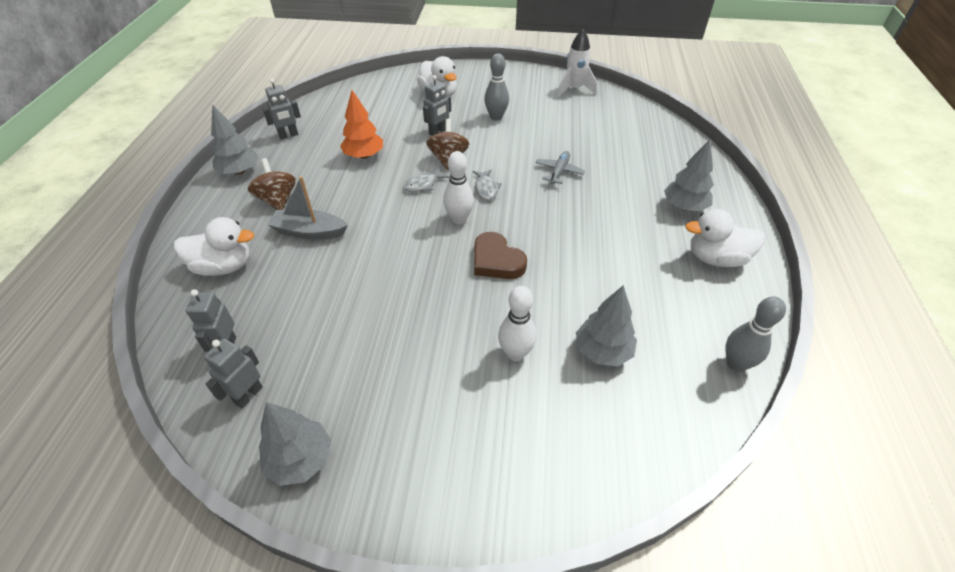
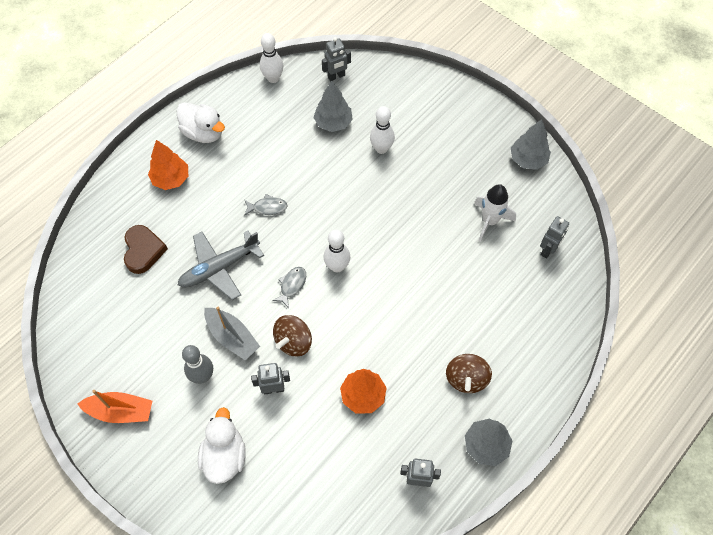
camera: 145 degrees left, 15 degrees up
white duck [174,217,254,276] -> none
grey robot [204,339,263,408] -> grey robot moved to [322,37,351,81]
grey boat [267,176,348,240] -> grey boat moved to [204,307,260,360]
grey fish [403,168,449,192] -> grey fish moved to [244,194,288,216]
brown heart [474,232,527,279] -> brown heart moved to [124,225,168,274]
grey plane [535,151,585,184] -> grey plane [178,231,264,300], size x1.72
white rocket [557,29,597,97] -> white rocket moved to [474,184,516,242]
grey tree [664,139,714,211] -> orange tree [148,140,188,190]
grey bowling pin [726,296,786,372] -> white bowling pin [260,33,283,83]
none -> orange boat [77,390,152,423]

